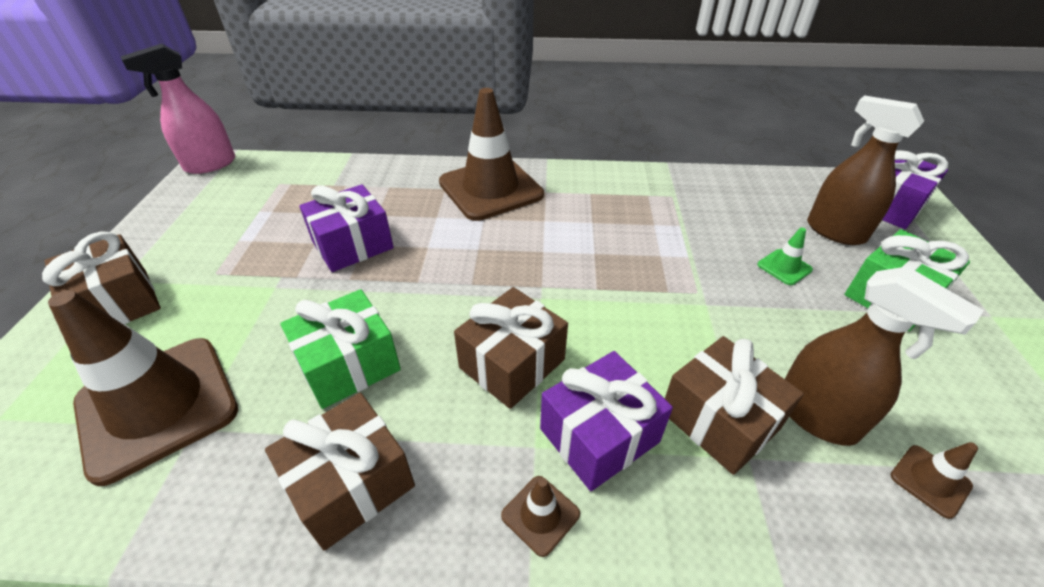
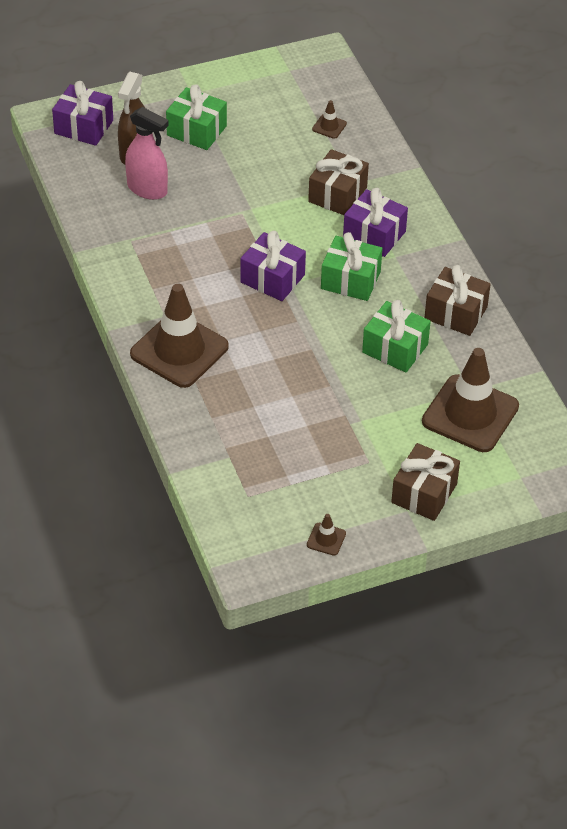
camera: 115 degrees left, 5 degrees up
pink spray bottle [120,44,235,174] -> pink spray bottle moved to [125,107,169,200]
purple gift [299,185,394,272] -> purple gift moved to [240,231,306,301]
brown gift [454,287,568,409] -> green gift [321,232,383,301]
brown traffic cone [501,476,580,557] -> brown traffic cone moved to [307,514,346,556]
green traffic cone [757,227,813,285] -> none
brown spray bottle [785,266,984,446] -> none

